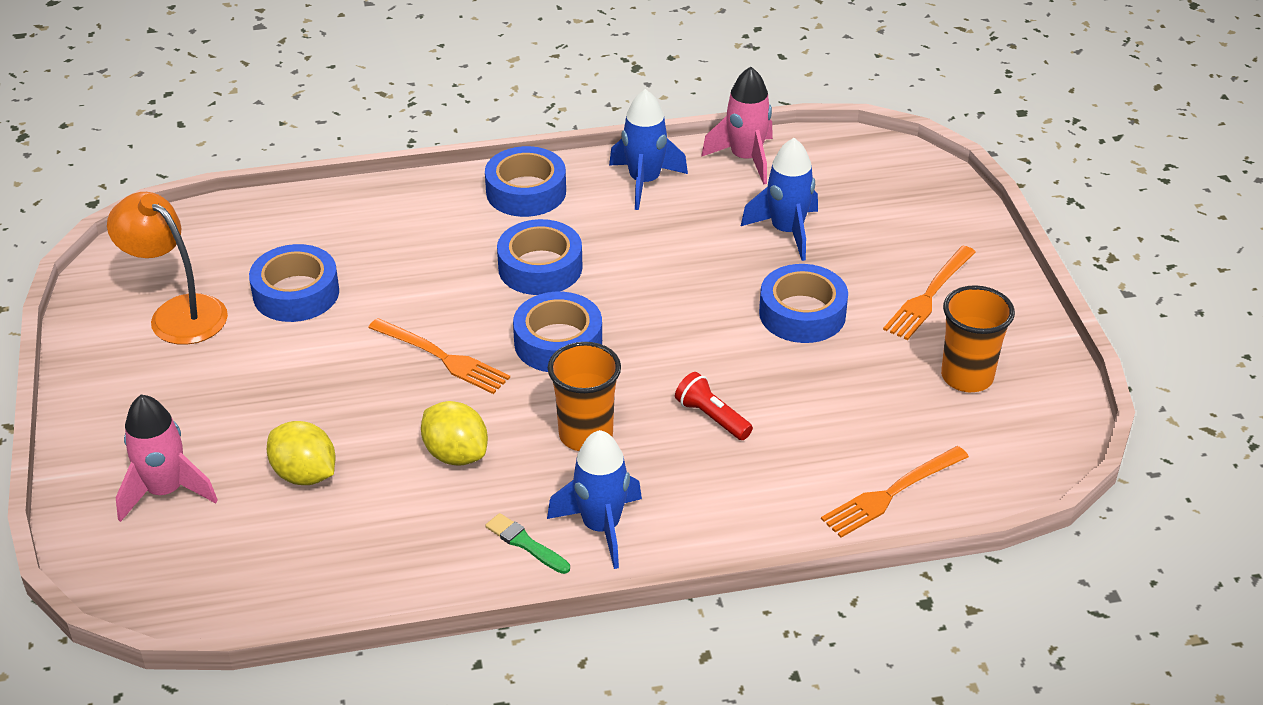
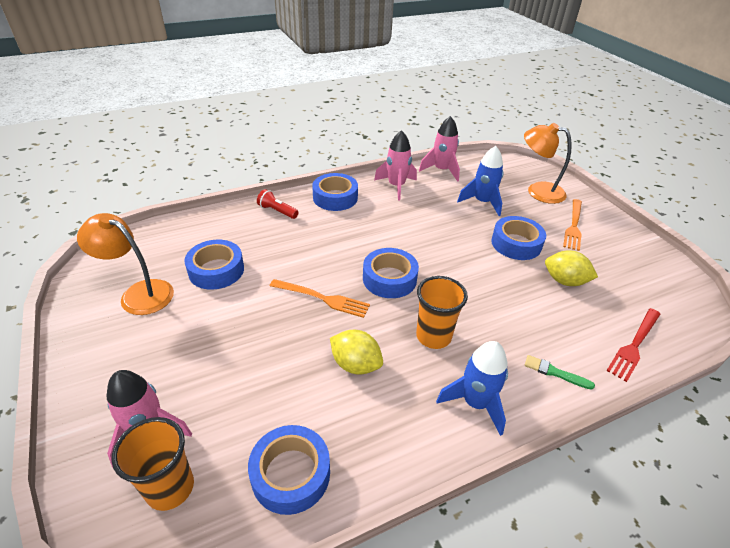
camera: 15 degrees left, 0 degrees up
yellow lemon [267,421,336,485] -> yellow lemon moved to [545,250,598,286]
green brush [485,513,570,574] -> green brush moved to [525,355,595,390]
blue tape [497,219,583,295] -> blue tape moved to [248,425,330,515]
blue rocket [609,89,688,210] -> pink rocket [374,130,417,201]
red flashlight [675,372,753,440] -> red flashlight moved to [257,189,299,219]
orange fork [821,446,969,538] -> red fork [606,308,661,382]
orange cup [941,285,1015,392] -> orange cup moved to [112,417,194,511]
none -> orange lamp [524,123,572,204]

